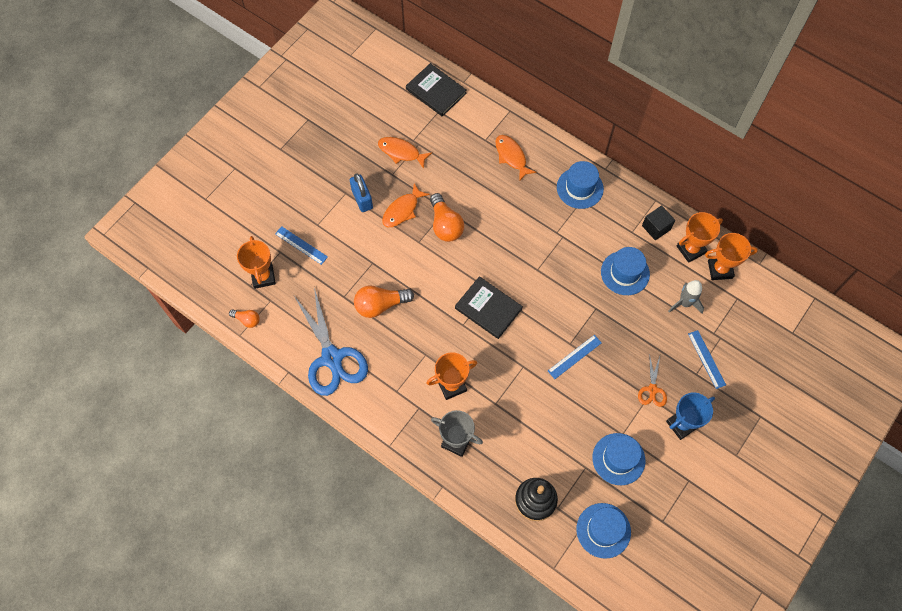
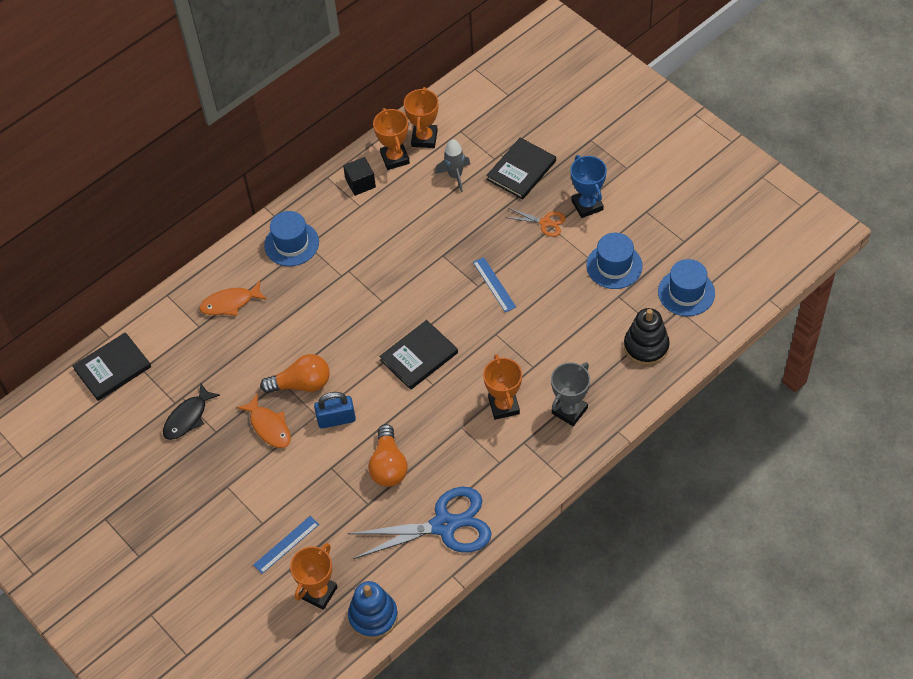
camera: 75 degrees left, 10 degrees down
orange light bulb [229,310,260,328] -> blue stacking toy [348,581,398,639]
orange trophy [237,236,276,289] -> orange trophy turned 60 degrees counterclockwise [290,543,337,610]
blue padlock [350,173,373,212] -> blue padlock moved to [314,392,356,429]
orange fish [378,137,432,169] -> black fish [163,384,220,440]
blue hat [601,247,650,295] -> none
blue ruler [688,330,726,389] -> black book [486,138,556,200]

